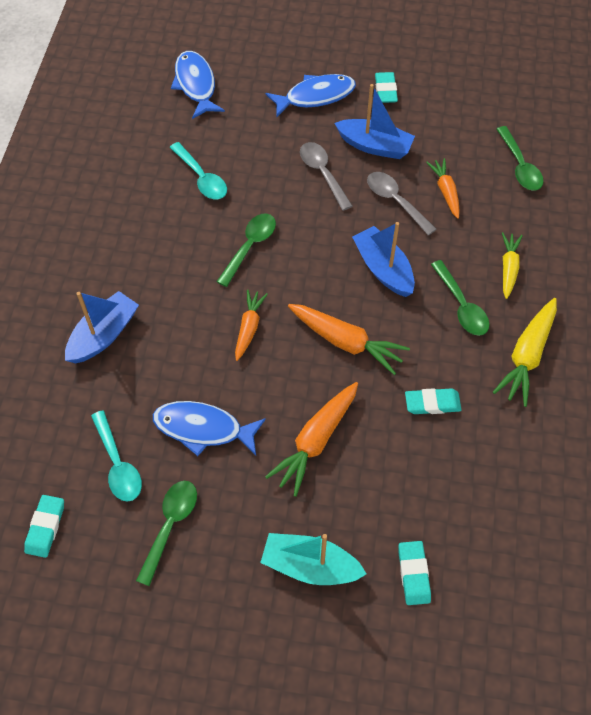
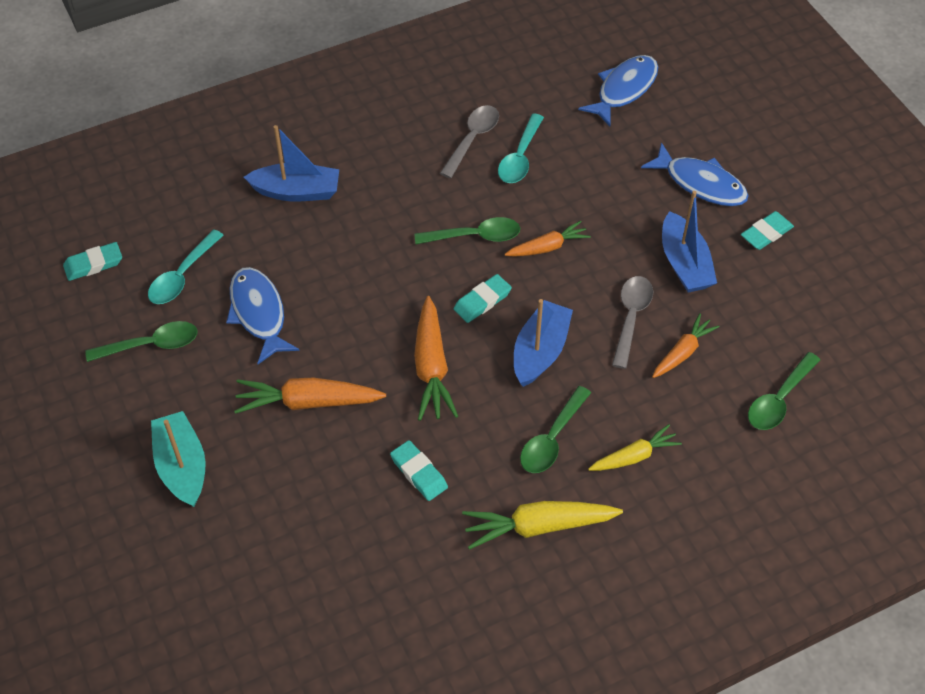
camera: 55 degrees right, 5 degrees down
orange carrot [235,290,268,361] -> orange carrot moved to [505,221,591,257]
grey spoon [300,142,352,211] -> grey spoon moved to [440,105,499,178]
turquoise eraser [398,541,431,605] -> turquoise eraser moved to [453,274,512,323]

